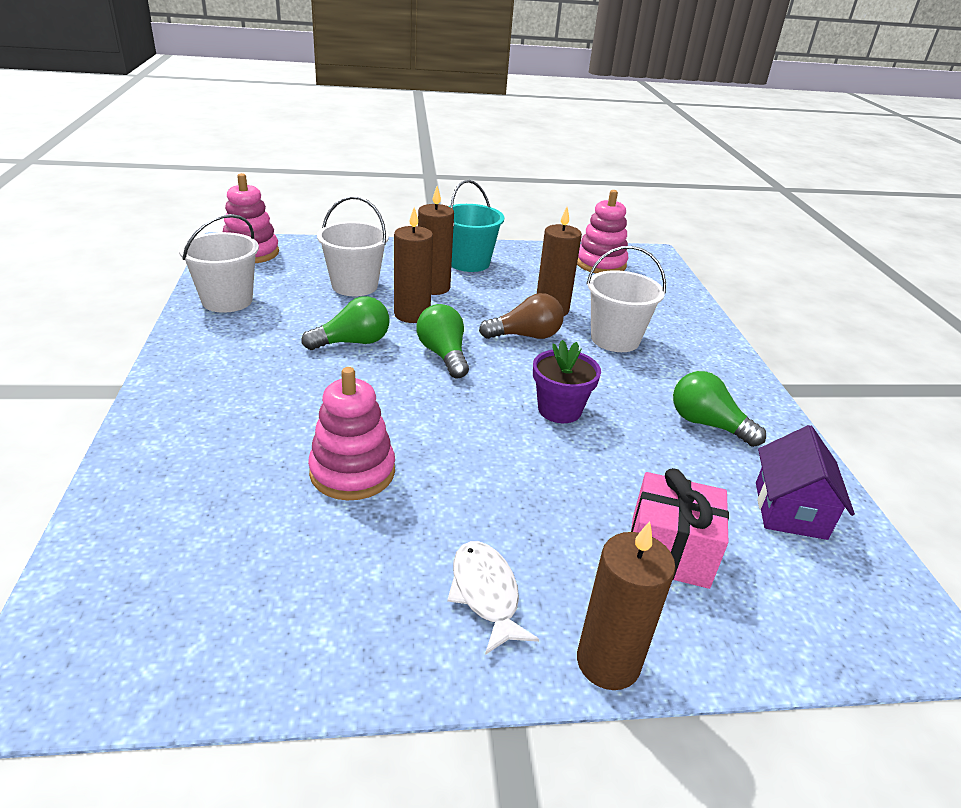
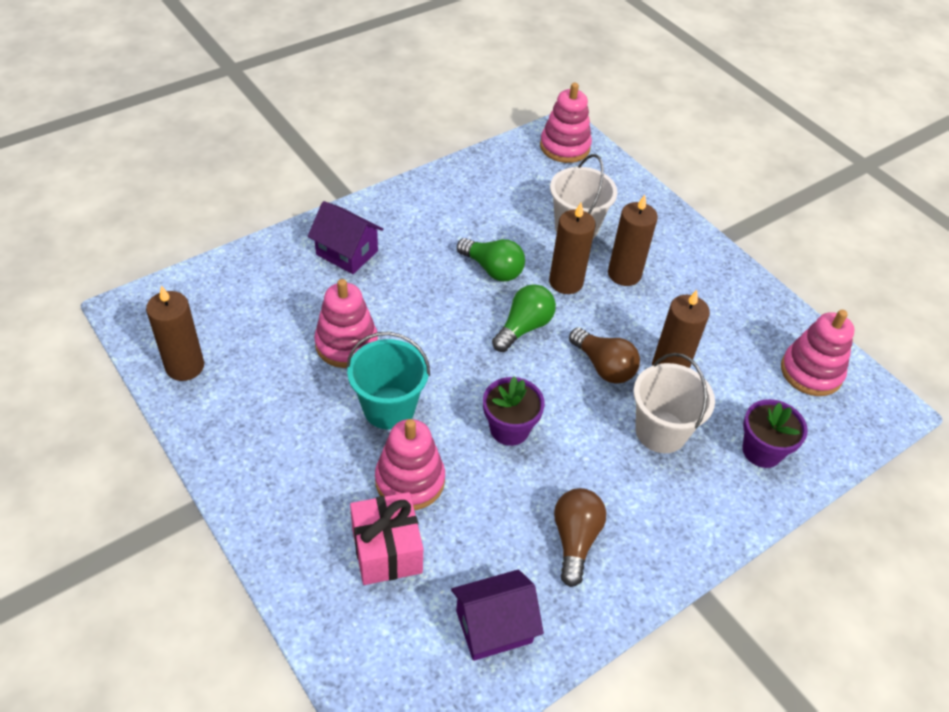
camera: 60 degrees right, 15 degrees up
white bucket [179,214,259,313] -> none
white fish [447,541,539,655] -> none
turquoise bucket [449,180,504,272] -> turquoise bucket moved to [346,332,430,430]
brown candle [577,521,676,690] -> brown candle moved to [146,286,204,381]
green light bulb [673,371,766,447] -> brown light bulb [554,488,606,587]
none -> purple house [308,201,383,274]
none -> pink stacking toy [375,419,445,510]
none -> purple flower pot [742,399,808,468]

